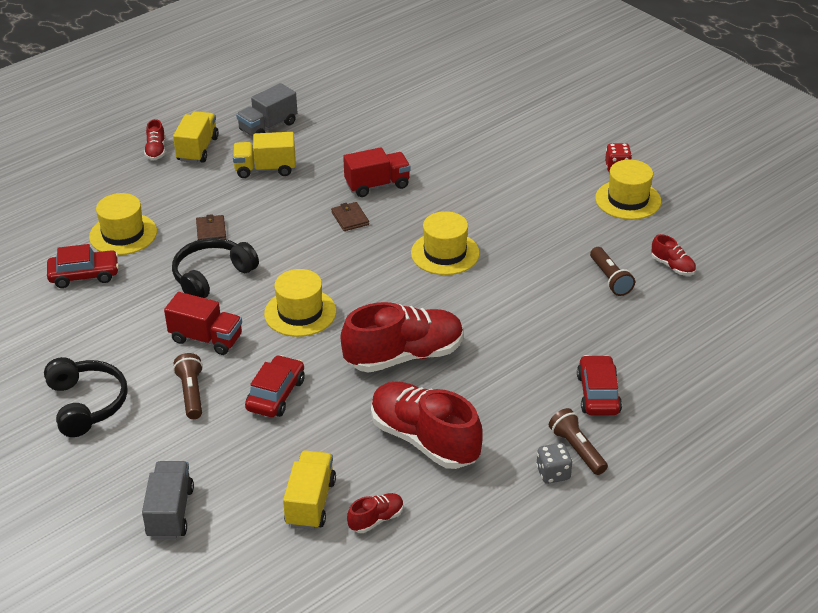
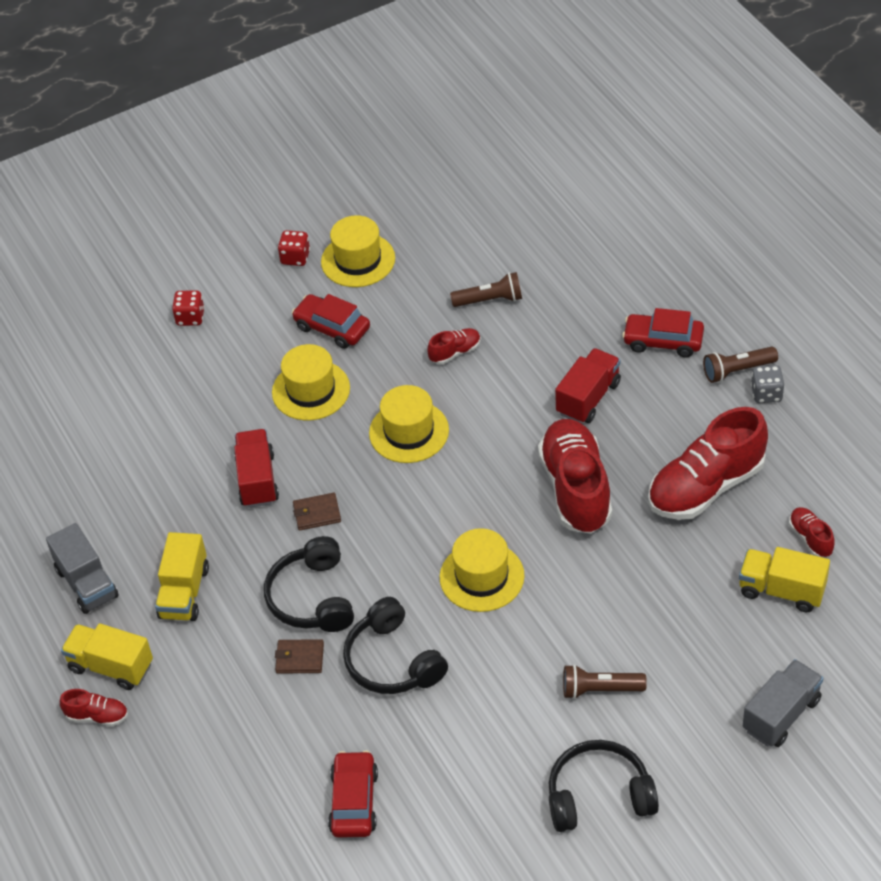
camera: 75 degrees left, 10 degrees up
yellow hat [89,193,157,255] -> yellow hat moved to [272,344,350,420]
grey truck [142,461,194,539] -> grey truck turned 120 degrees clockwise [743,659,823,747]
red truck [164,292,242,355] -> red truck moved to [555,348,621,423]
red car [245,355,305,417] -> red car moved to [292,294,370,349]
red shoe [652,234,696,276] -> red shoe moved to [427,328,481,364]
none -> red dice [172,290,205,326]
none -> black headphones [264,536,354,632]

